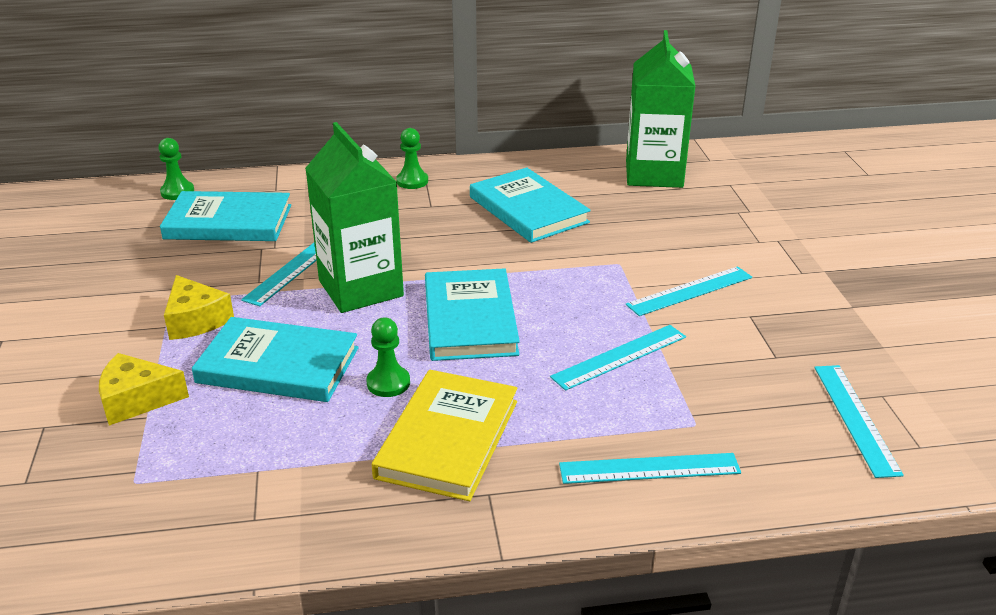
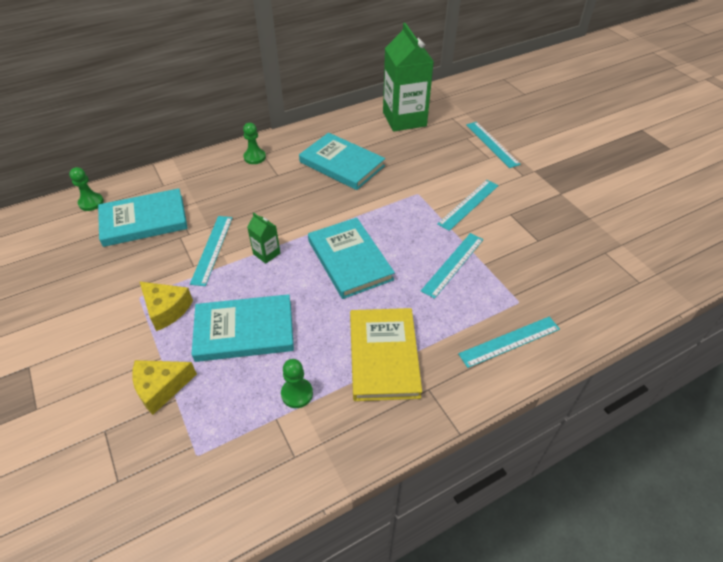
camera: 20 degrees left, 15 degrees up
green carton [305,122,404,313] -> green carton [247,213,280,264], size x0.43
green pawn [366,317,410,397] -> green pawn moved to [281,359,313,408]
turquoise ruler [814,365,904,478] -> turquoise ruler moved to [466,122,521,168]

